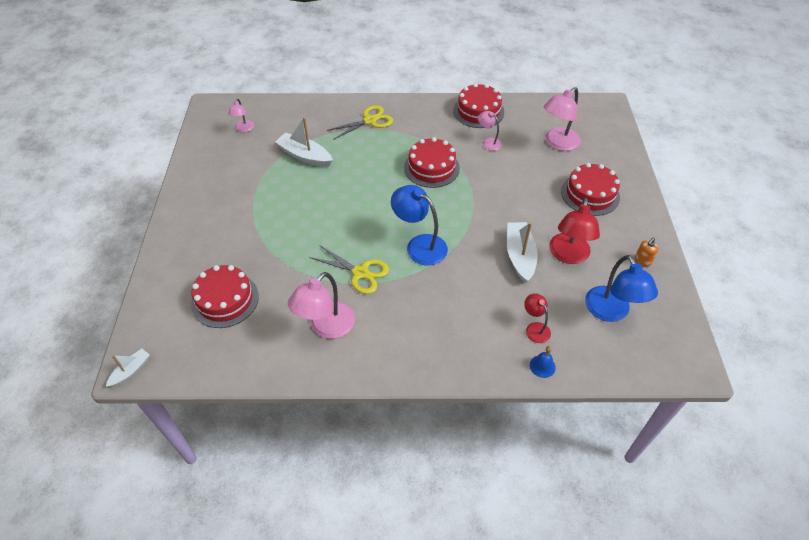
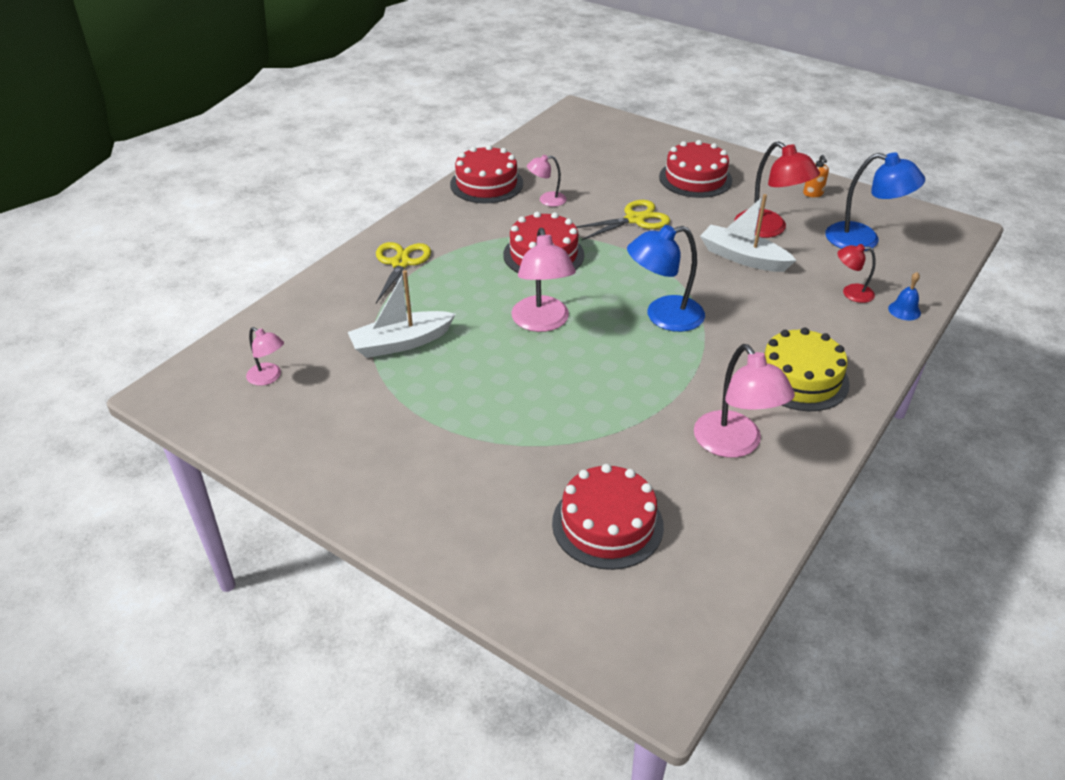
camera: 55 degrees left, 10 degrees down
white boat [106,349,150,387] -> none
yellow scissors [309,245,389,294] -> yellow scissors moved to [576,200,670,240]
pink lamp [543,87,581,151] -> pink lamp moved to [512,228,576,332]
none -> yellow cake [764,328,850,411]

